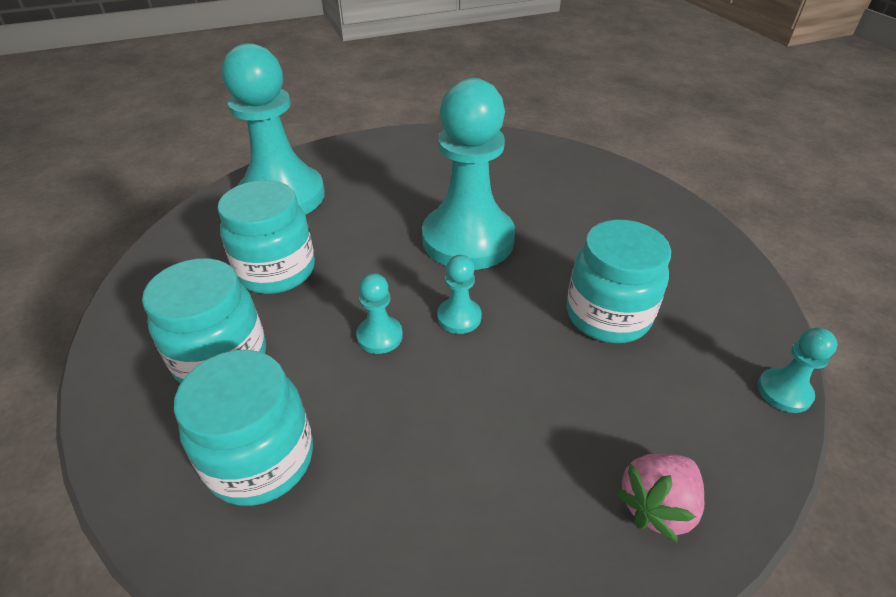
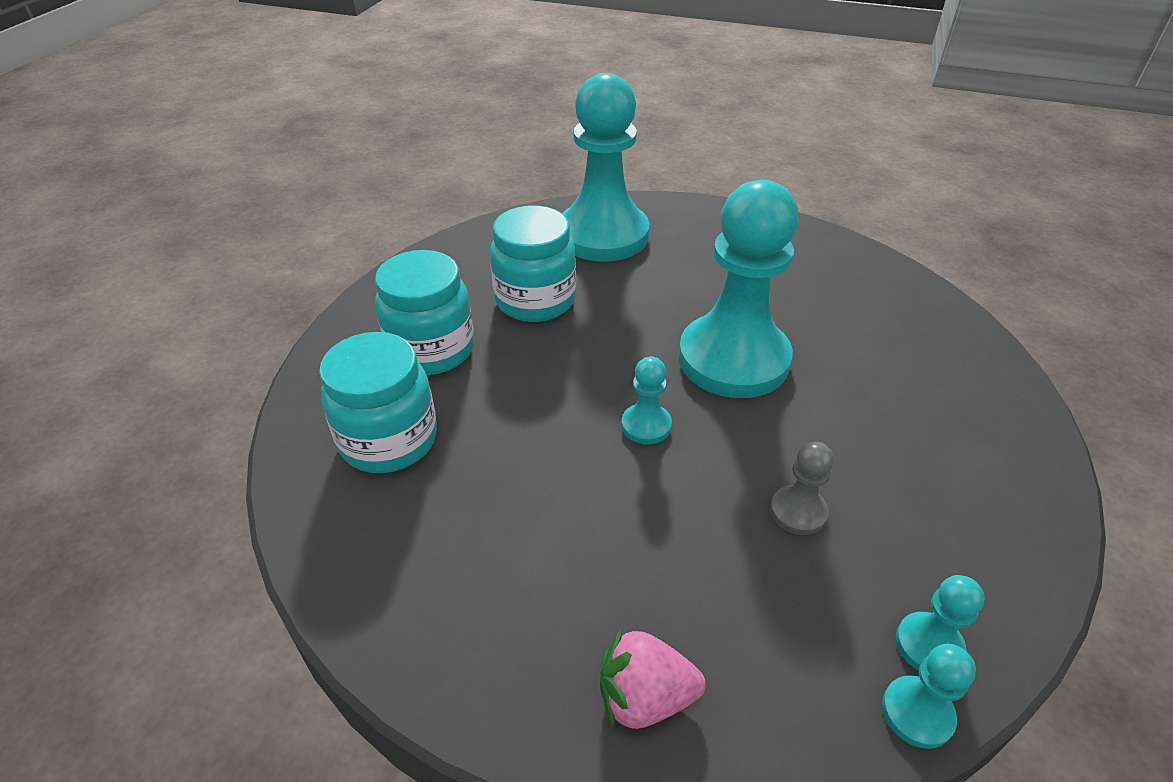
camera: 40 degrees right, 0 degrees up
turquoise pawn [356,273,403,354] -> turquoise pawn moved to [896,575,985,671]
turquoise jar [567,220,671,343] -> grey pawn [770,442,834,535]

